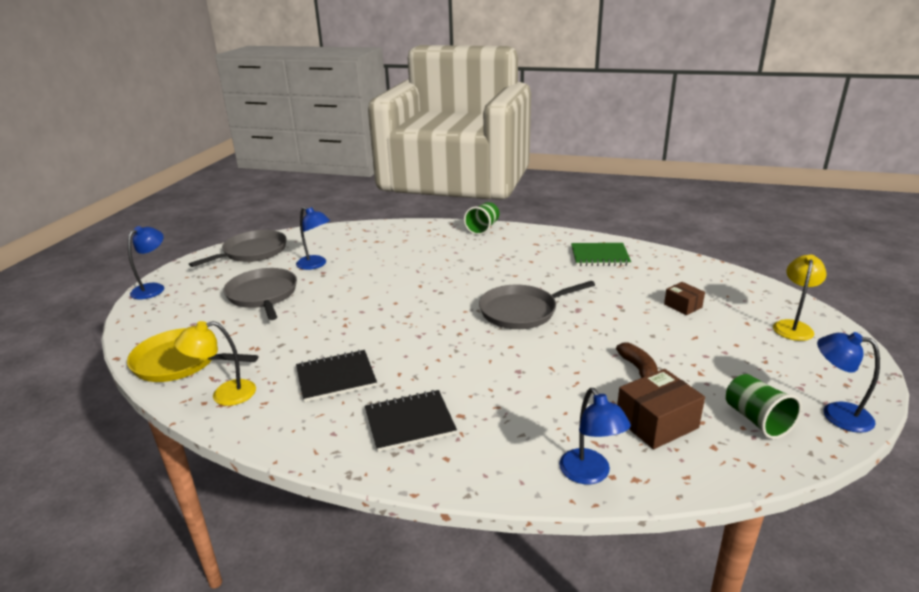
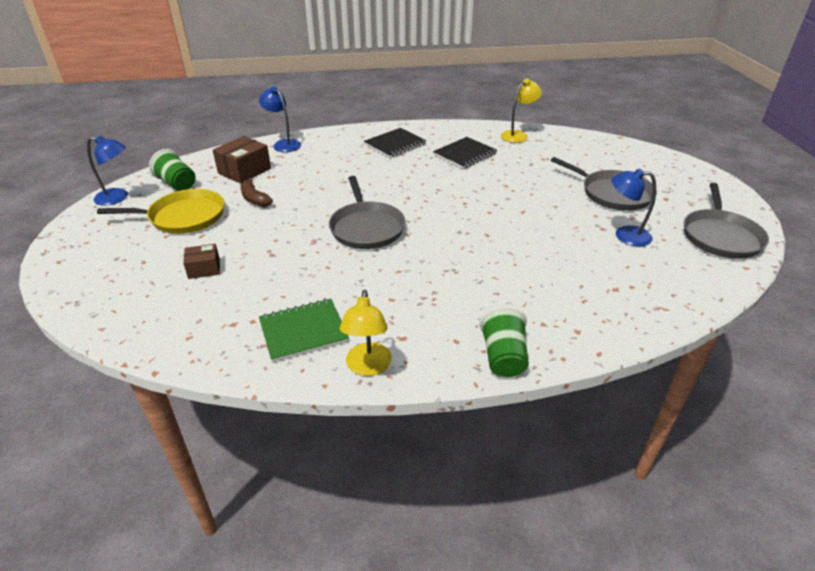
camera: 155 degrees right, 10 degrees up
yellow pan [127,328,258,382] -> yellow pan moved to [97,189,224,234]
blue lamp [128,226,164,299] -> none
grey pan [479,281,595,329] -> grey pan turned 120 degrees clockwise [329,176,406,249]
brown box [664,282,705,315] -> brown box turned 45 degrees counterclockwise [183,244,220,279]
yellow lamp [773,254,827,341] -> yellow lamp moved to [340,290,392,376]

